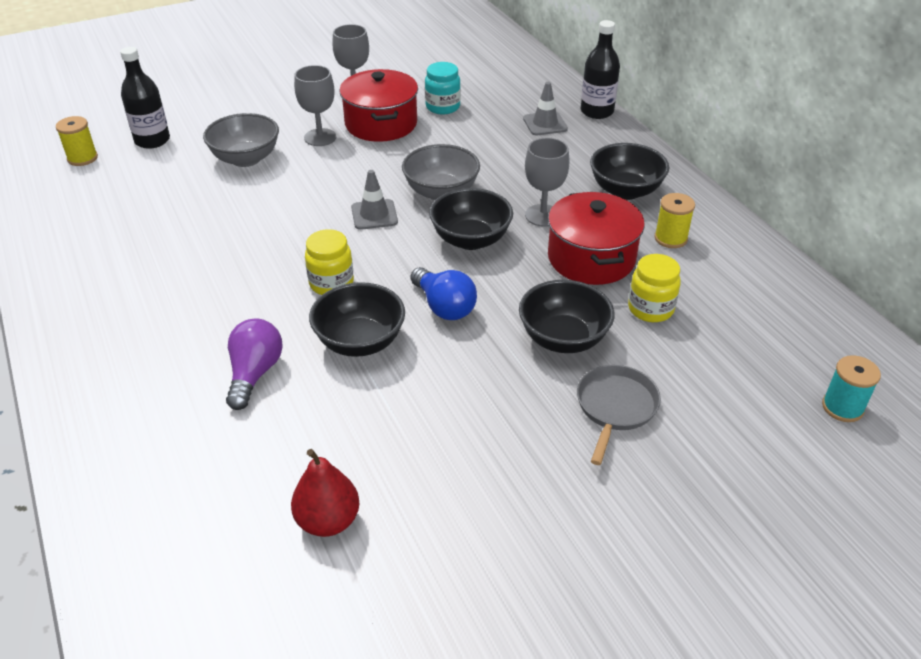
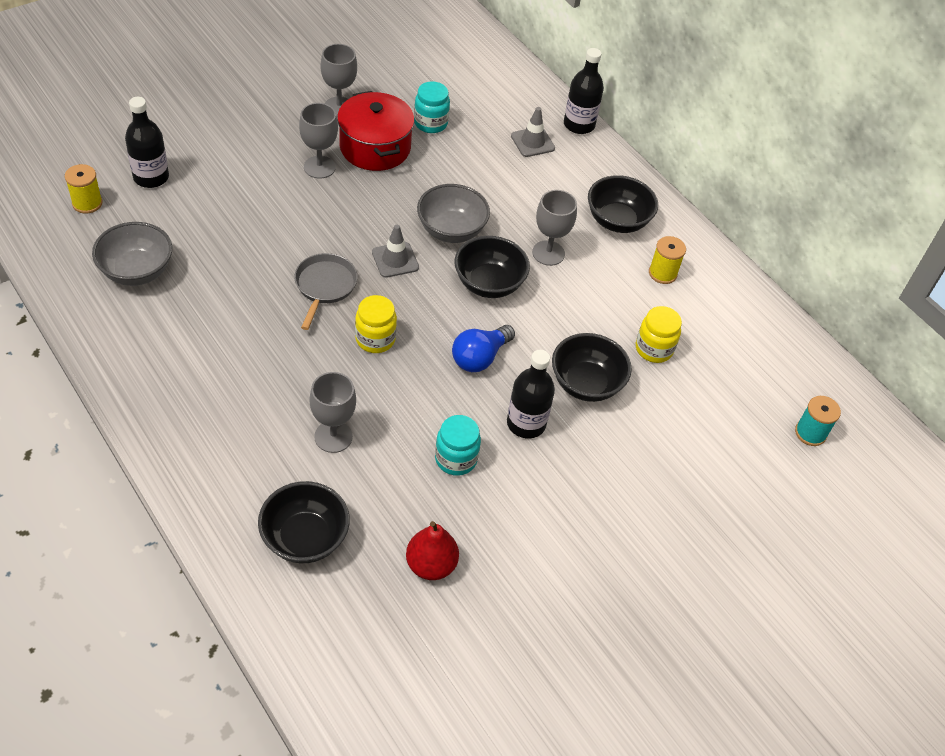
camera: 15 degrees left, 10 degrees up
grey bowl [203,113,279,167] -> grey bowl moved to [92,222,172,286]
purple light bulb [226,318,283,410] -> grey goblet [309,372,356,453]
black bowl [309,282,405,357] -> black bowl moved to [258,481,350,563]
blue light bulb [411,267,477,320] -> blue light bulb turned 90 degrees clockwise [452,325,515,372]
red pot [548,192,644,285] -> none
grey pan [577,365,661,465] -> grey pan moved to [294,253,357,330]
none -> turquoise jar [435,415,481,476]
none -> black bottle [507,350,555,438]

